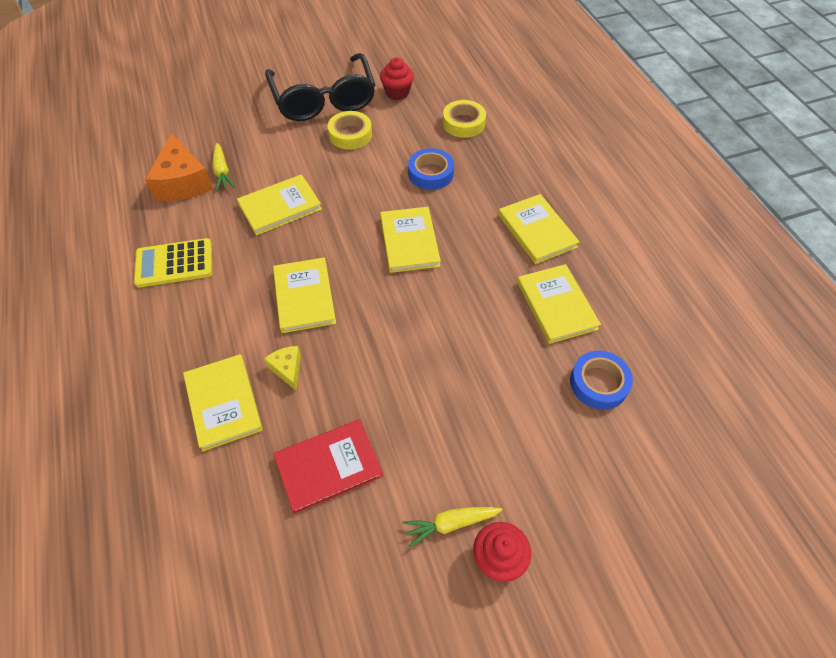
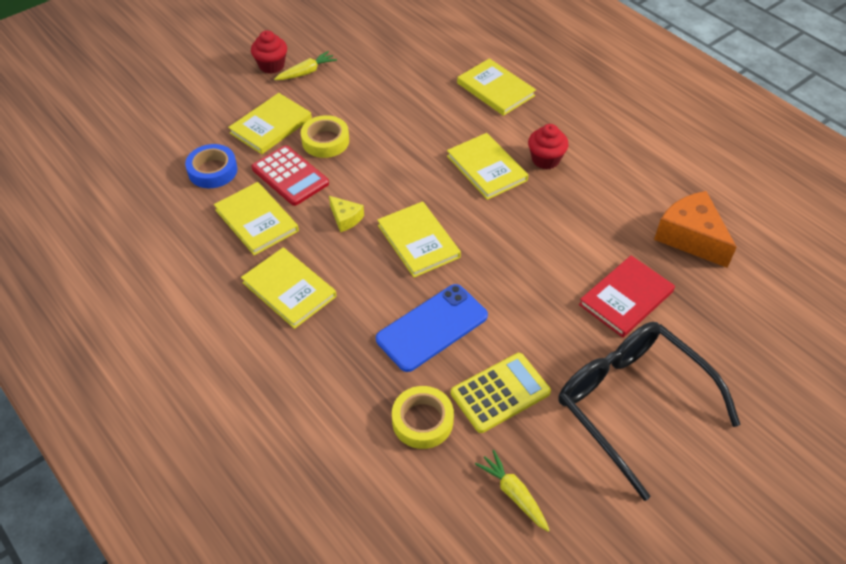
camera: 160 degrees right, 5 degrees down
yellow calculator [134,238,212,288] -> yellow calculator moved to [451,353,551,433]
yellow carrot [212,143,235,191] -> yellow carrot moved to [475,450,550,532]
yellow book [237,174,322,235] -> yellow book moved to [228,93,312,154]
yellow cheese [264,346,301,391] -> yellow cheese moved to [329,196,364,232]
red book [274,419,383,514] -> red book moved to [579,255,675,338]
yellow tape [328,111,372,150] -> yellow tape moved to [301,115,349,158]
red cupcake [380,57,414,100] -> red cupcake moved to [528,124,569,169]
blue tape [408,148,454,190] -> blue phone [376,284,488,372]
none -> red calculator [252,145,329,206]

